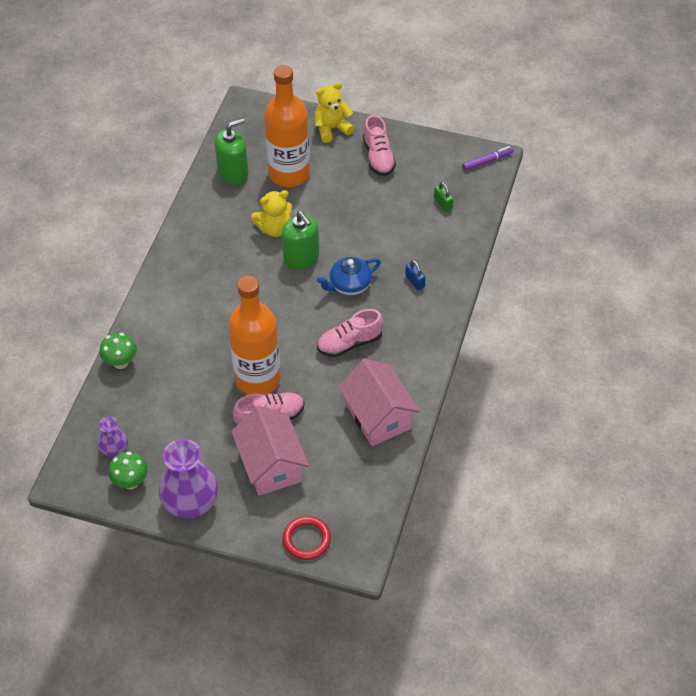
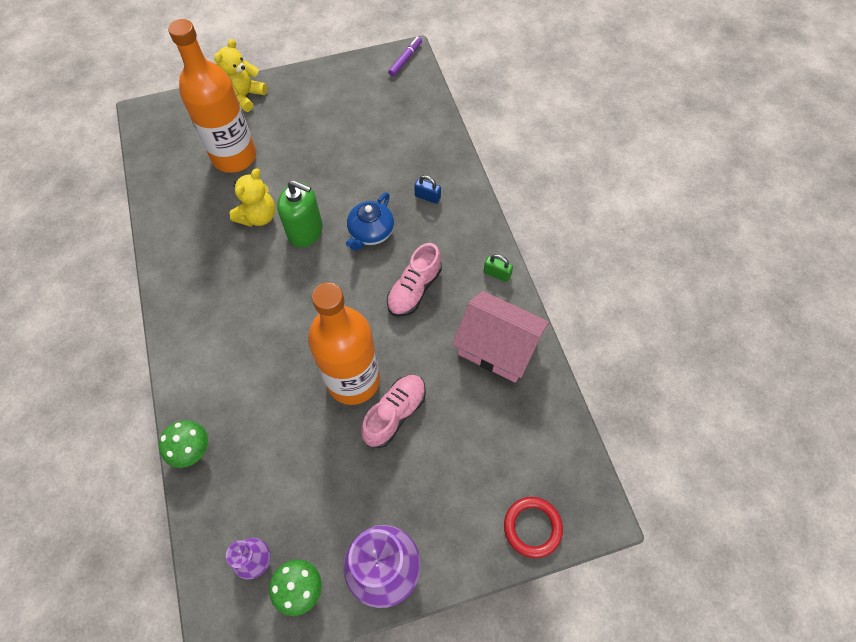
camera: 35 degrees left, 10 degrees up
green soap dispenser [215,119,249,184] -> none
pink house [231,406,309,495] -> none
pink shoe [363,115,396,176] -> none
green padlock [434,182,454,212] -> green padlock moved to [483,254,513,282]

